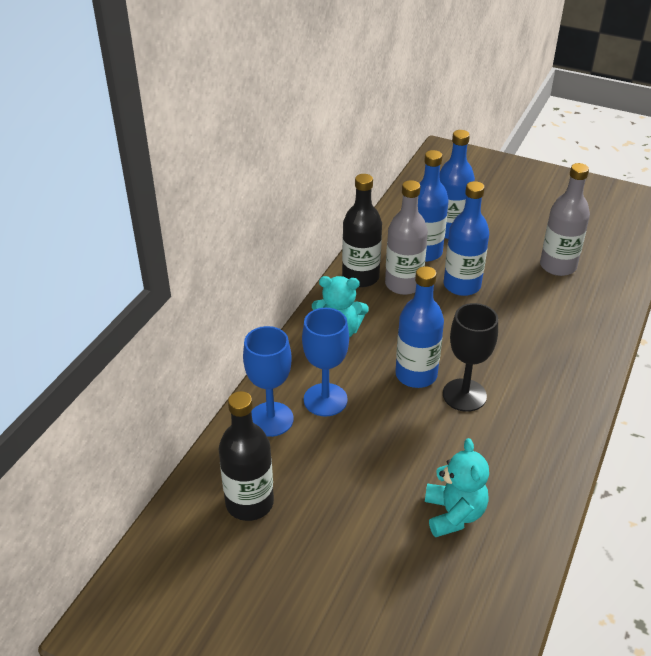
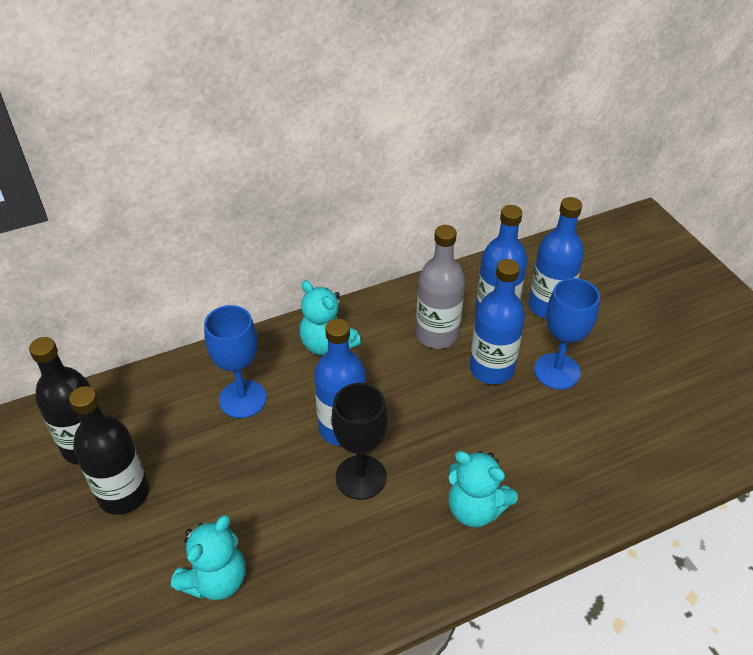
camera: 40 degrees right, 5 degrees up
blue goblet [243,326,294,437] -> blue goblet moved to [534,278,600,390]
black bottle [342,174,382,287] -> black bottle moved to [69,386,149,515]
grey bottle [540,163,590,276] -> none
none -> turquoise teddy bear [448,451,518,527]

